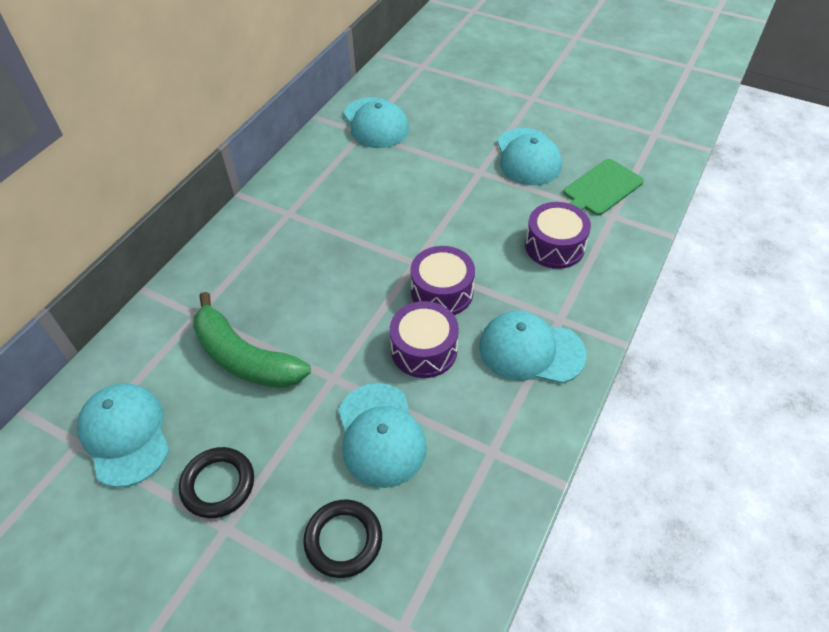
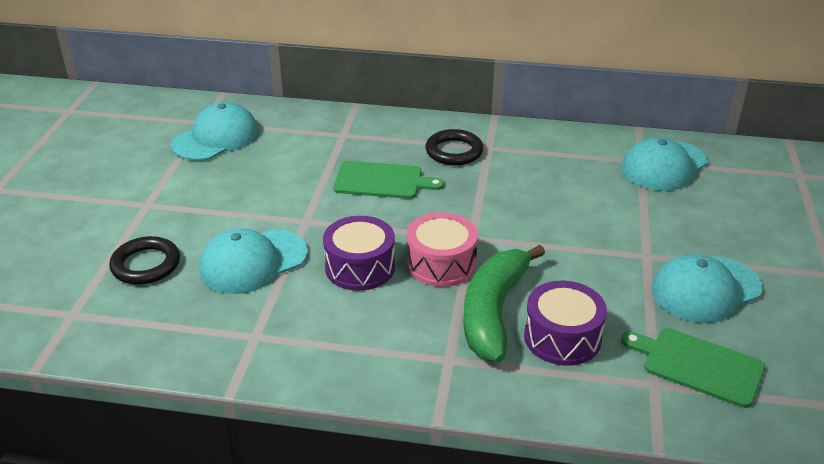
camera: 70 degrees right, 15 degrees down
black ring [179,447,254,518] -> black ring moved to [425,129,483,165]
green banana [193,292,311,388] -> green banana moved to [463,245,545,362]
purple drum [410,246,475,315] -> pink drum [407,212,478,287]
turquoise cap [479,311,587,384] -> none
none -> green cutting board [333,161,444,199]

